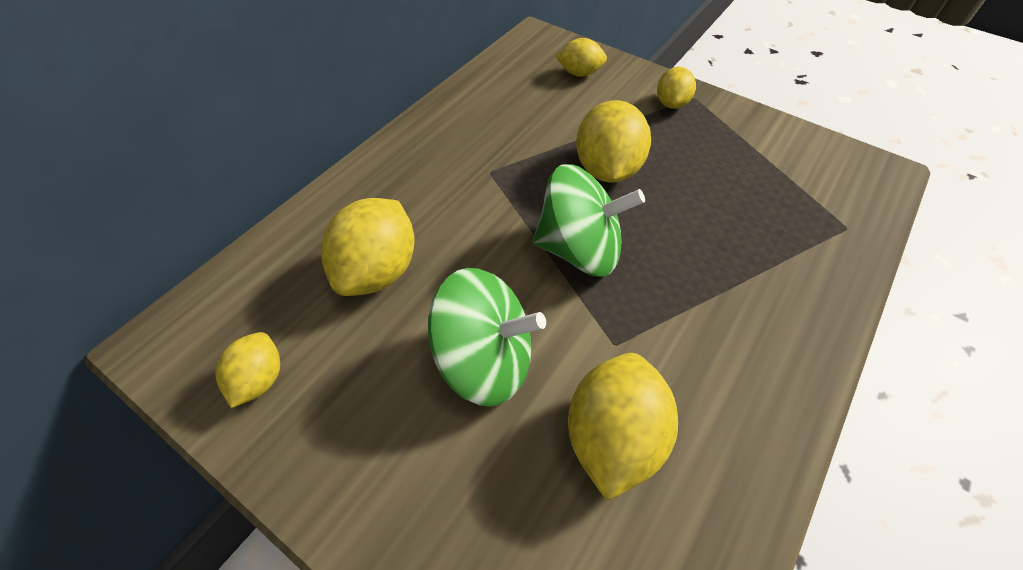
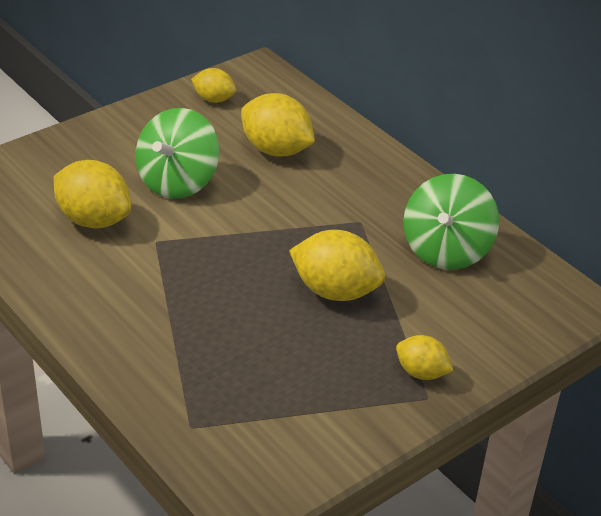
camera: 105 degrees right, 15 degrees down
green spinning top [533,164,645,277] -> green spinning top moved to [403,174,499,270]
yellow lemon [556,38,607,77] -> none

